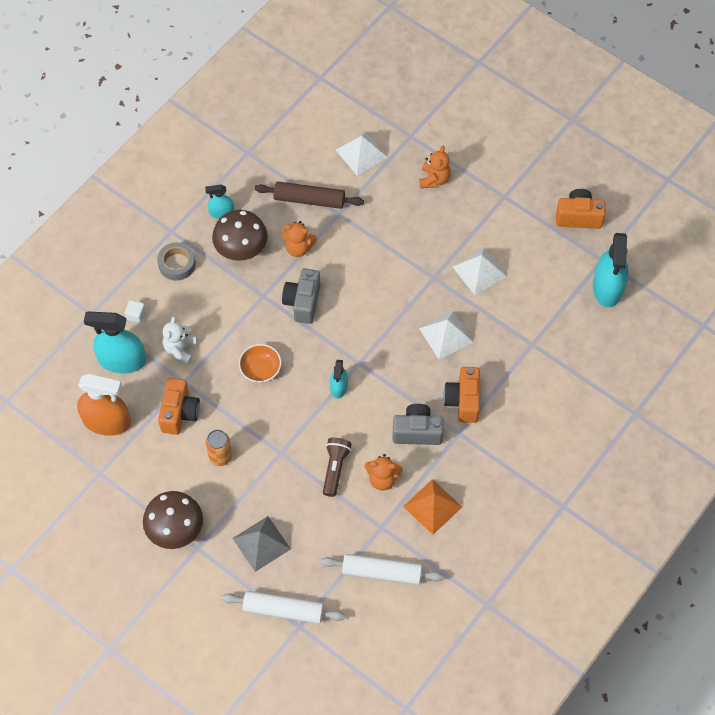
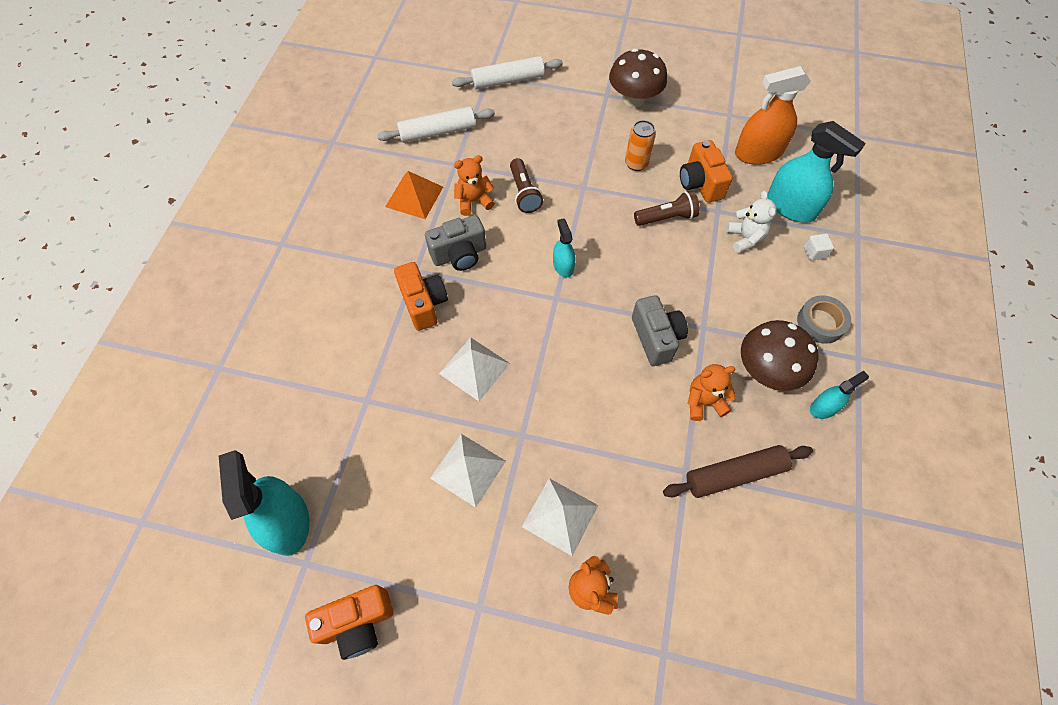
camera: 155 degrees right, 0 degrees up
turquoise spray bottle [84,311,146,374] -> turquoise spray bottle turned 60 degrees clockwise [767,121,866,223]
grey pyramid [232,516,291,572] -> none
orange bowl [239,344,281,383] -> none
white pyramid [336,132,388,176] -> white pyramid moved to [522,478,598,556]
none -> brown flashlight [634,191,700,226]

